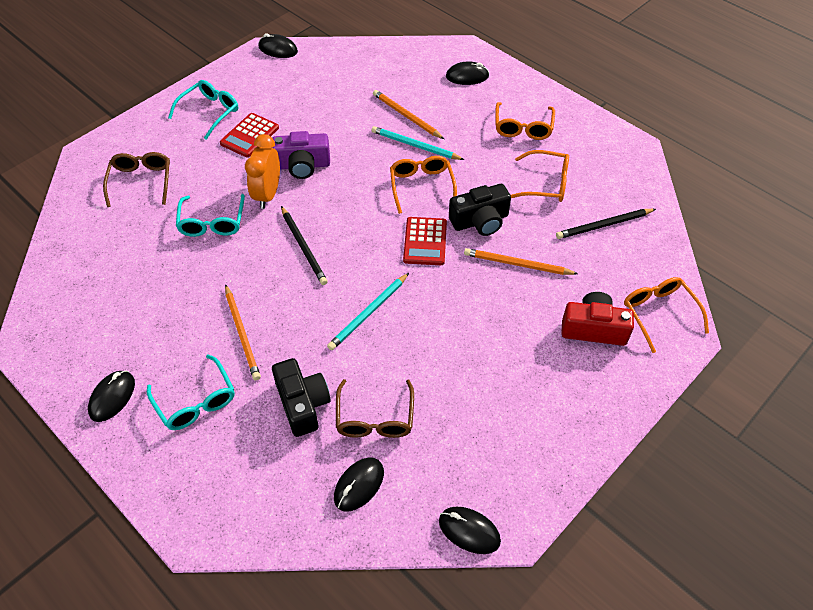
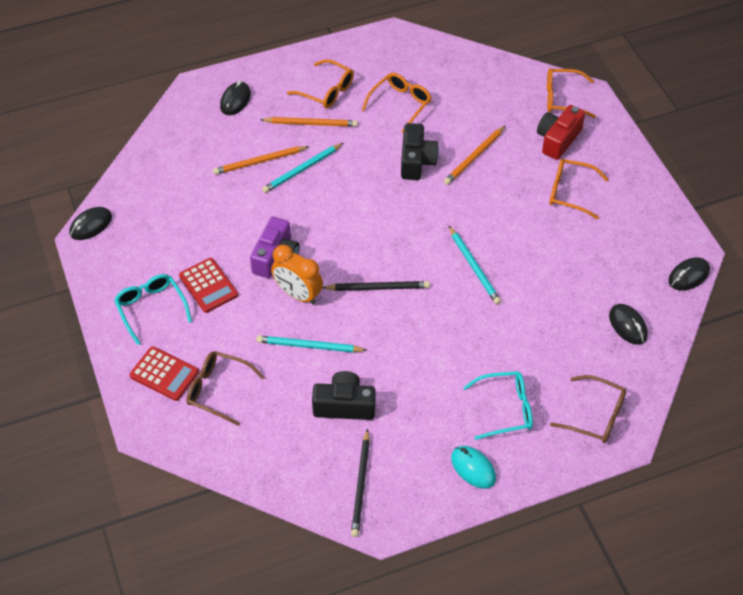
camera: 65 degrees left, 0 degrees up
black mouse [88,371,135,422] -> turquoise mouse [451,446,496,489]
turquoise glasses [176,194,245,237] -> turquoise pencil [257,335,367,353]
orange pencil [225,284,261,380] -> orange pencil moved to [260,117,358,127]
black camera [272,358,331,437] -> black camera moved to [312,371,376,420]
brown glasses [336,379,414,438] -> brown glasses moved to [550,375,627,443]
orange glasses [390,156,457,214] -> orange glasses moved to [549,159,609,219]
red calculator [403,217,447,265] -> red calculator moved to [129,346,199,401]
black pencil [556,209,656,239] -> black pencil moved to [351,429,370,537]

